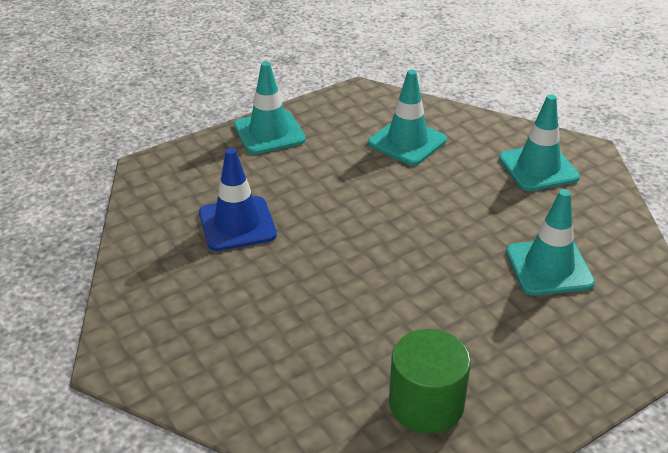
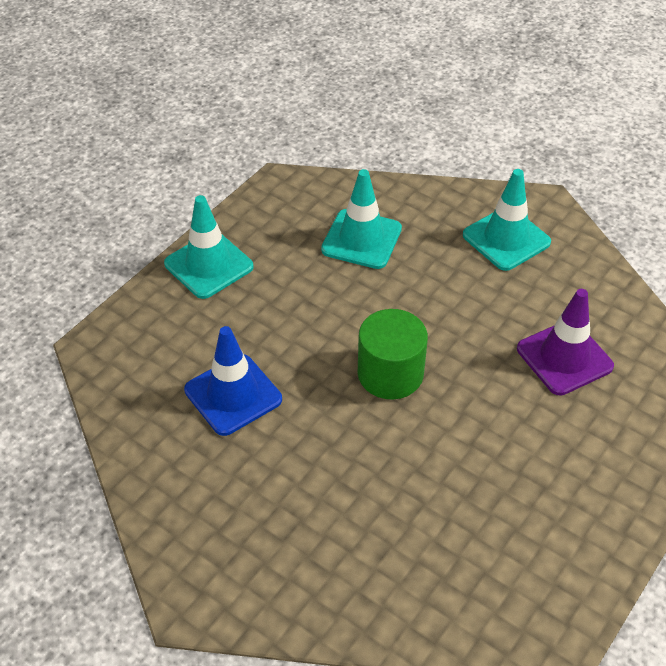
camera: 20 degrees left, 10 degrees up
green cylinder [389,329,471,434] -> green cylinder moved to [358,309,428,399]
turquoise traffic cone [506,189,595,296] -> purple traffic cone [517,289,614,395]

